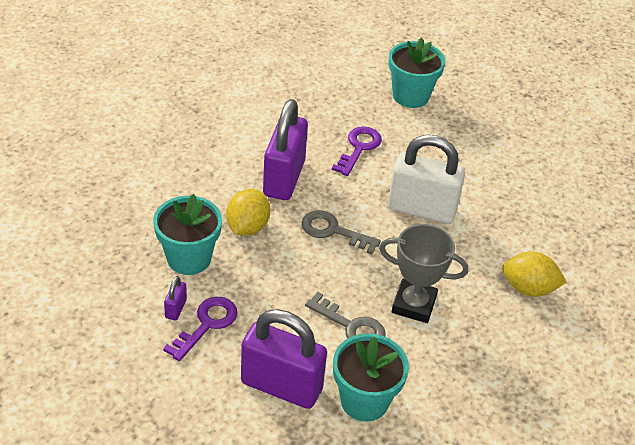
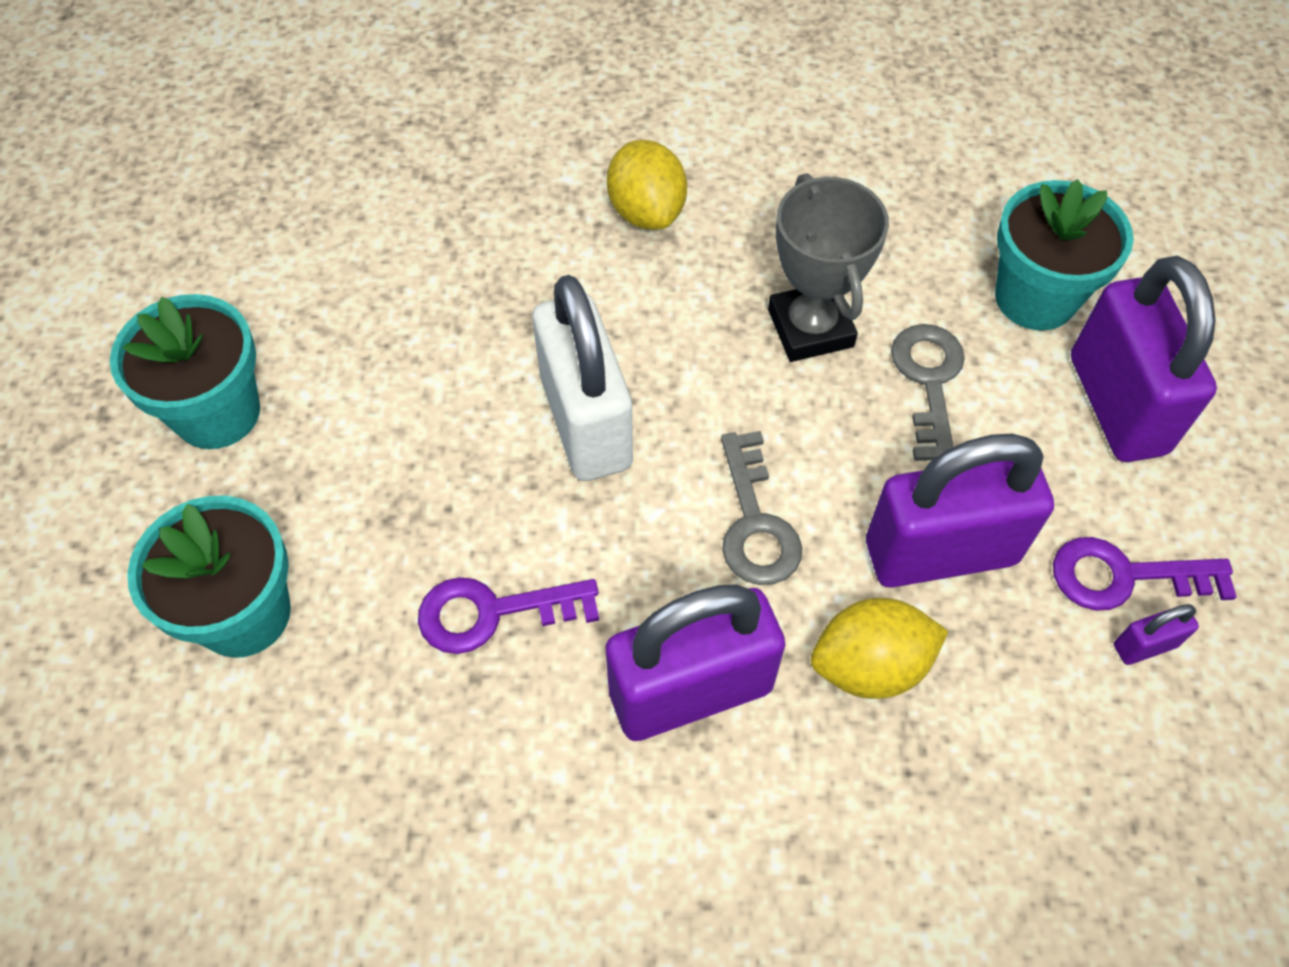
camera: 120 degrees left, 15 degrees up
turquoise flower pot [153,194,222,275] -> turquoise flower pot moved to [110,294,260,449]
none -> purple padlock [866,434,1054,588]

